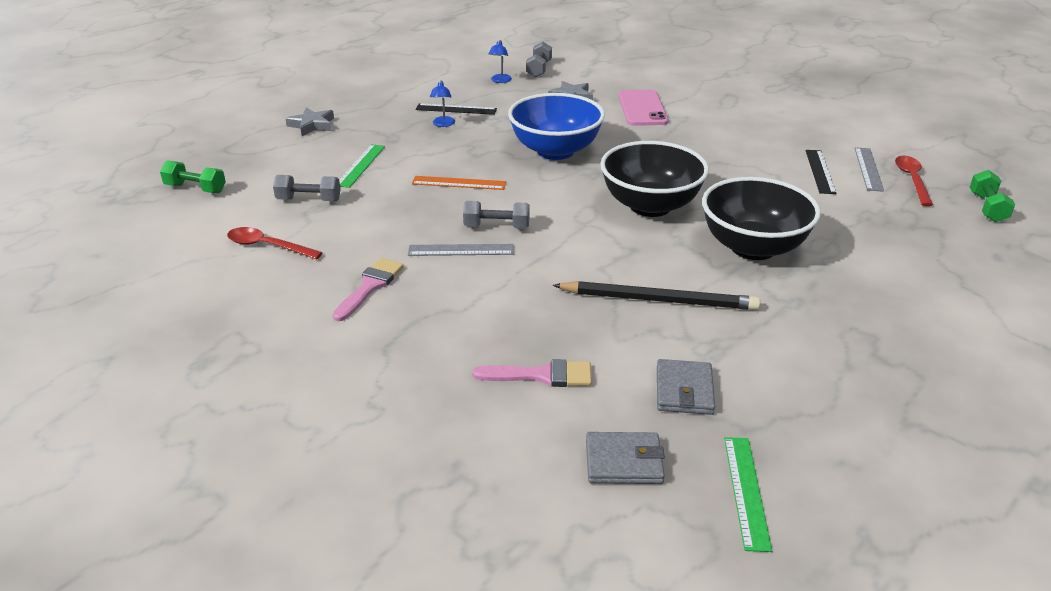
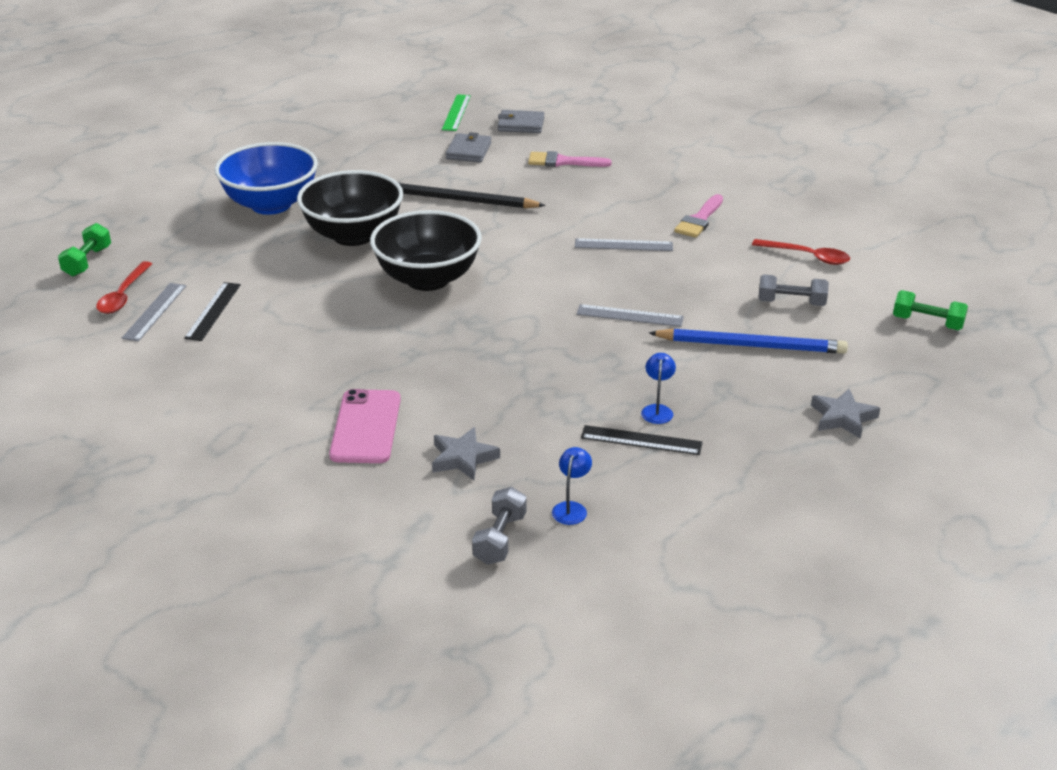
camera: 175 degrees left, 0 degrees up
green ruler [339,144,385,188] -> blue pencil [649,328,848,354]
orange ruler [412,176,506,190] -> grey ruler [576,304,684,327]
grey dumbbell [463,201,530,229] -> none
blue bowl [508,93,605,160] -> blue bowl moved to [215,142,318,215]

